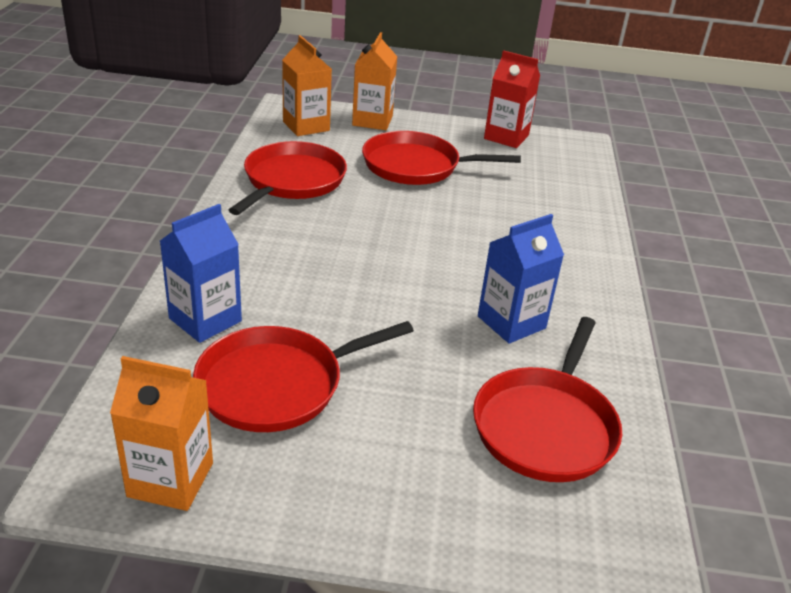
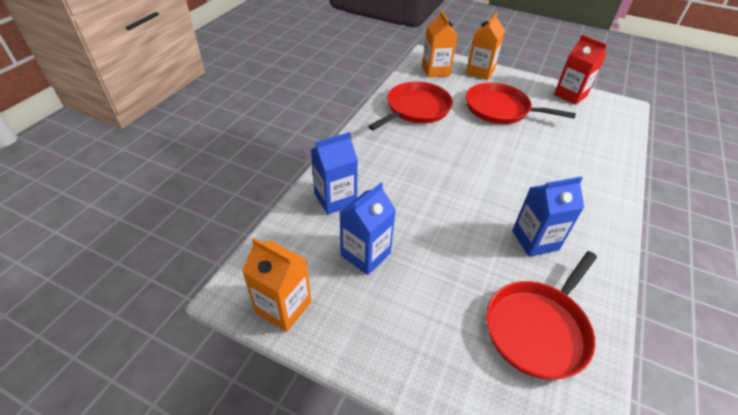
camera: 20 degrees right, 10 degrees up
red pan [193,321,414,432] -> blue carton [340,183,396,275]

